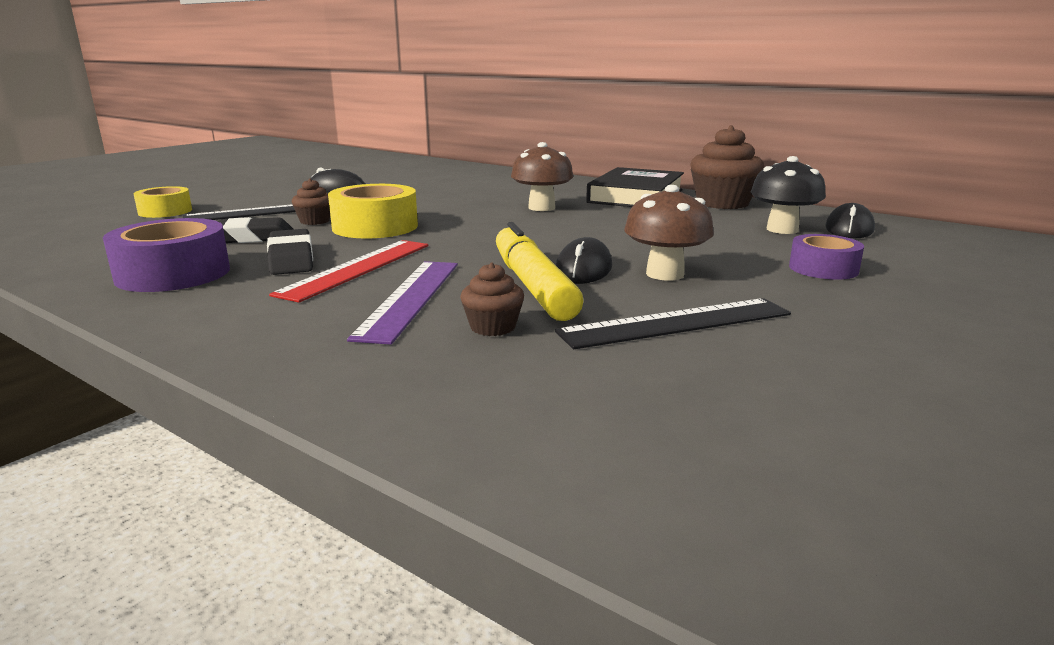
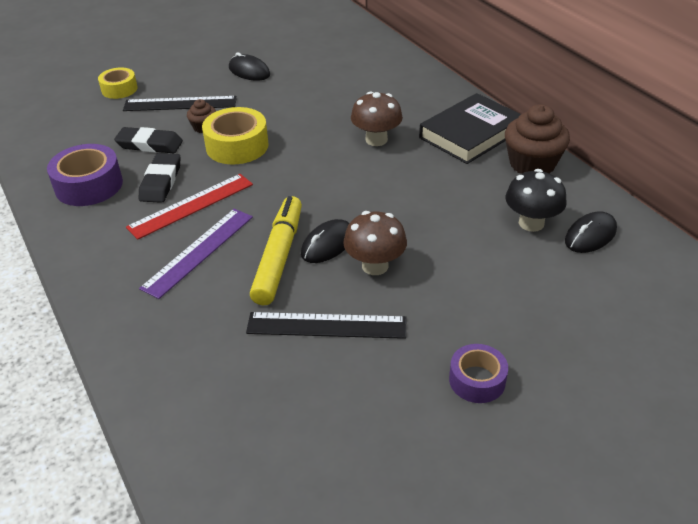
camera: 25 degrees right, 20 degrees up
brown cupcake [460,263,524,336] -> none
purple tape [789,234,864,280] -> purple tape moved to [449,344,508,403]

